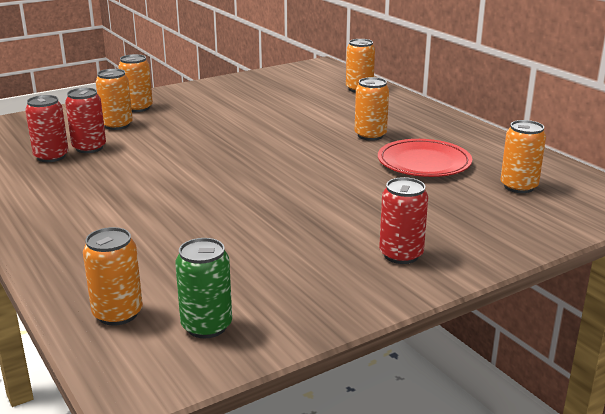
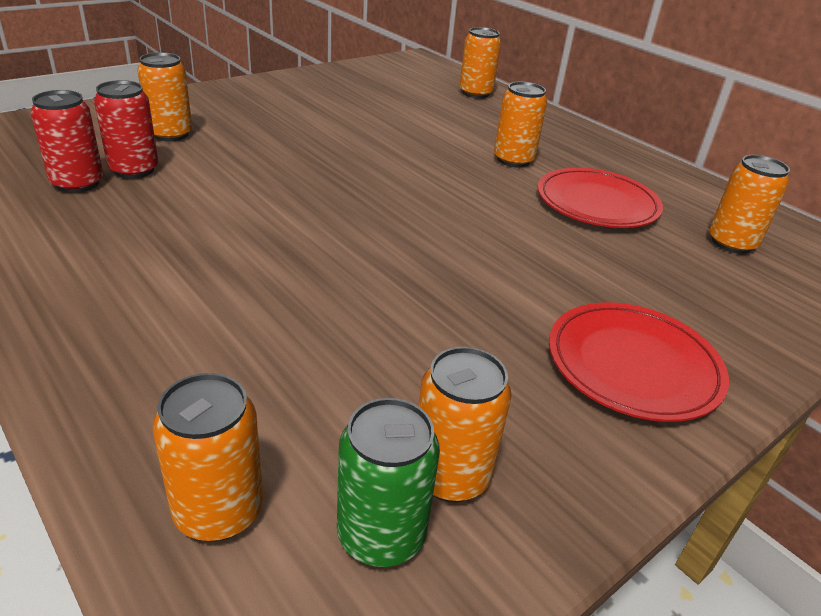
camera: 10 degrees left, 10 degrees up
orange can [118,54,153,112] -> orange can moved to [418,347,512,502]
red can [379,177,428,264] -> red plate [549,302,729,422]

